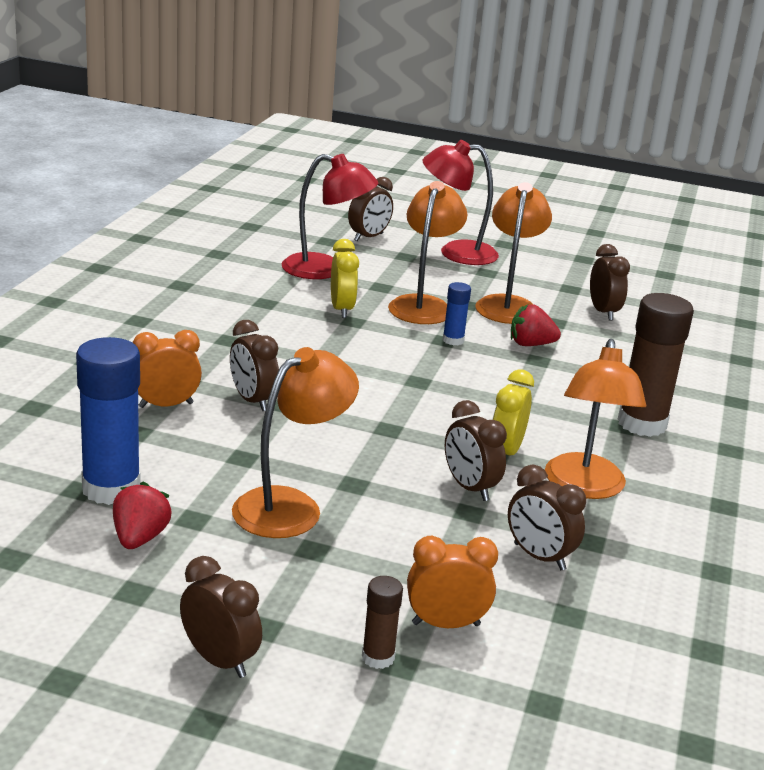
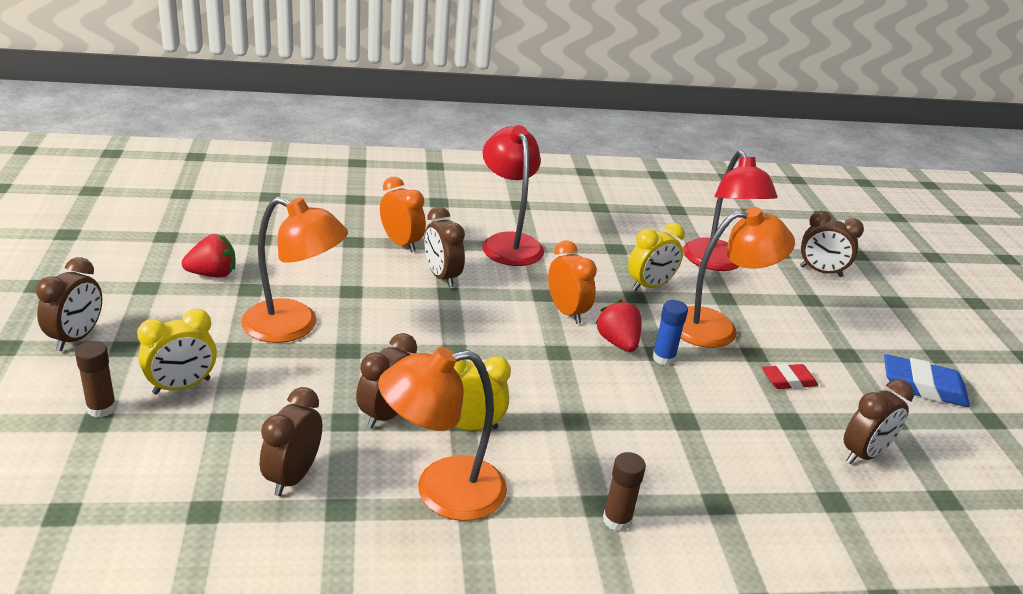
camera: 65 degrees right, 5 degrees up
blue glue stick [76,337,141,505] -> none
brown clock [230,320,279,411] -> brown clock turned 60 degrees counterclockwise [425,207,465,287]
orange clock [407,536,498,628] -> orange clock moved to [548,240,597,324]
red lamp [423,140,499,265] -> red lamp moved to [482,125,544,266]
orange lamp [476,182,552,324] -> red eraser [762,364,818,389]
red strawberry [511,305,561,346] -> red strawberry moved to [595,300,642,352]
brown glue stick [618,293,694,437] -> brown glue stick [603,452,646,531], size x0.49
none -> yellow clock [137,309,217,394]
none -> blue eraser [884,354,970,407]

